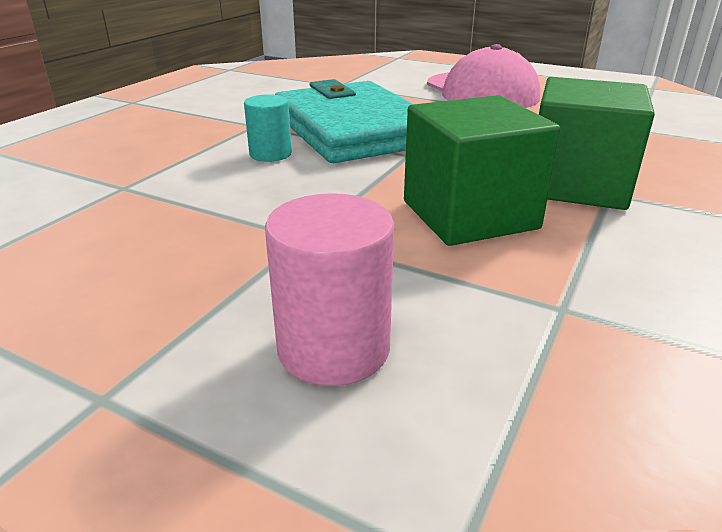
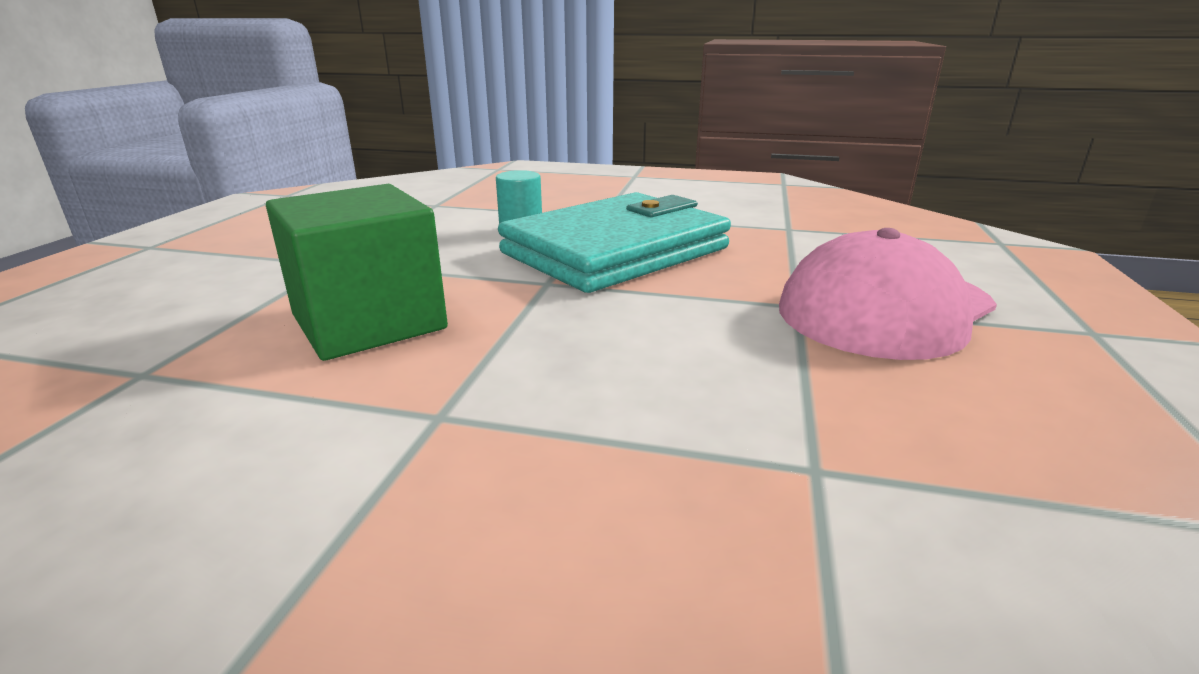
camera: 75 degrees right, 5 degrees down
pink cylinder [265,193,394,386] -> none
green cube [539,77,655,210] -> none

